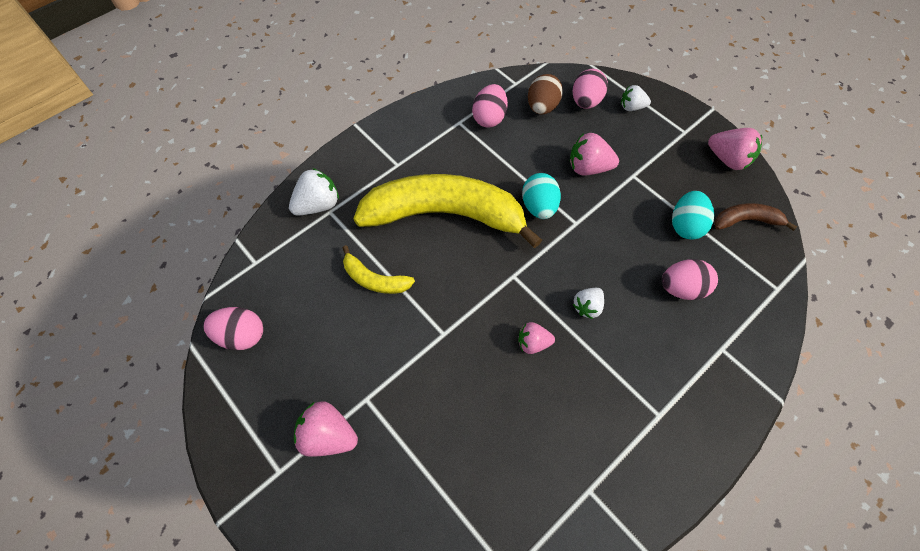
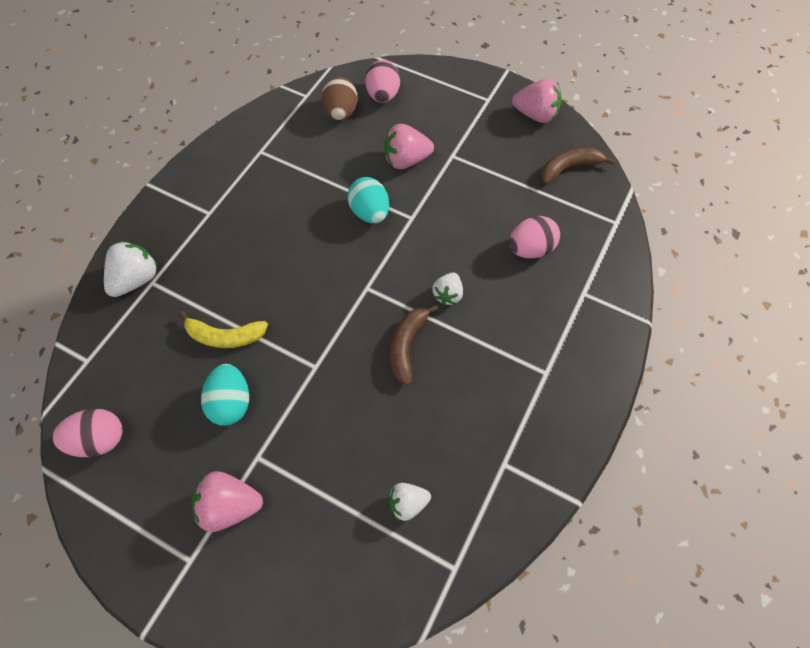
camera: 20 degrees left, 0 degrees up
yellow banana [353,174,542,248] -> none
pink egg [472,84,508,128] -> none
pink strawberry [518,322,555,354] -> brown banana [390,304,438,385]
white strawberry [621,85,651,111] -> white strawberry moved to [389,483,431,521]
turquoise egg [672,191,714,239] -> turquoise egg moved to [201,364,249,426]

